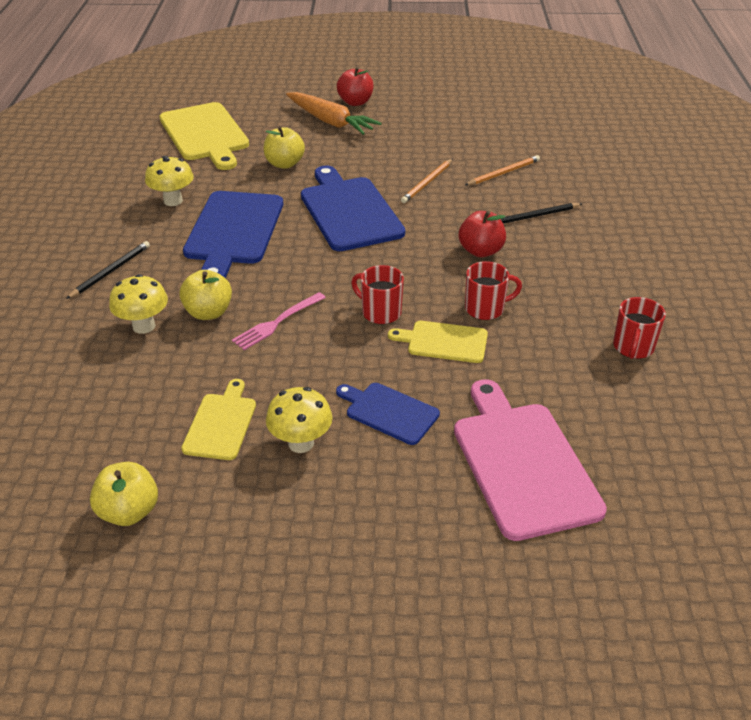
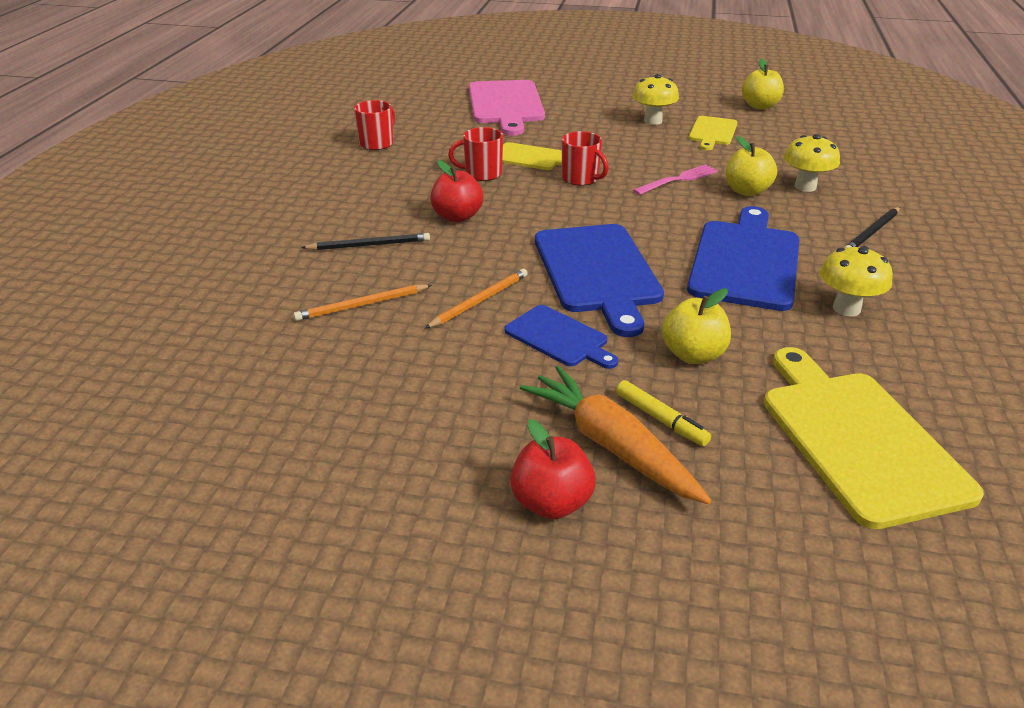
camera: 170 degrees left, 5 degrees down
blue cutting board [336,383,440,445] -> blue cutting board moved to [504,305,618,369]
none -> yellow marker [616,380,711,446]

